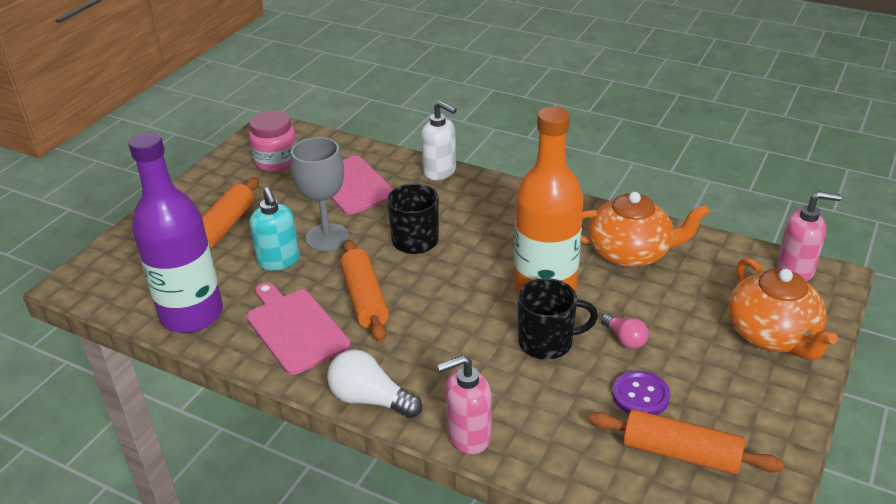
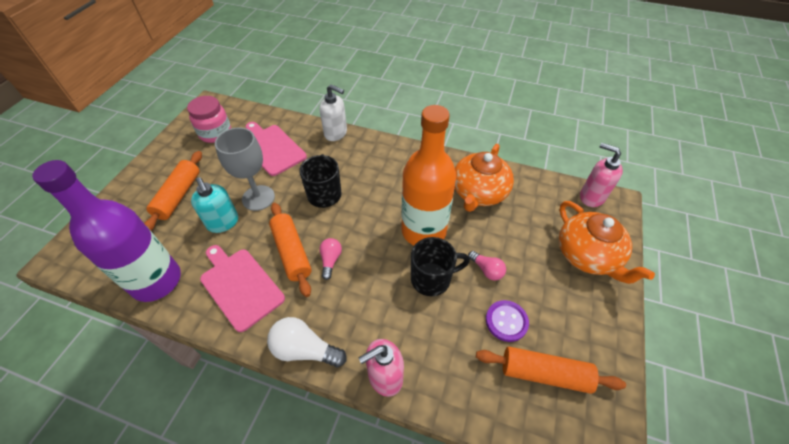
camera: 10 degrees left, 15 degrees up
orange teapot [581,192,710,268] -> orange teapot turned 120 degrees clockwise [454,144,514,212]
pink soap dispenser [777,191,842,281] -> pink soap dispenser turned 135 degrees counterclockwise [580,143,623,207]
none -> pink light bulb [319,238,342,280]

